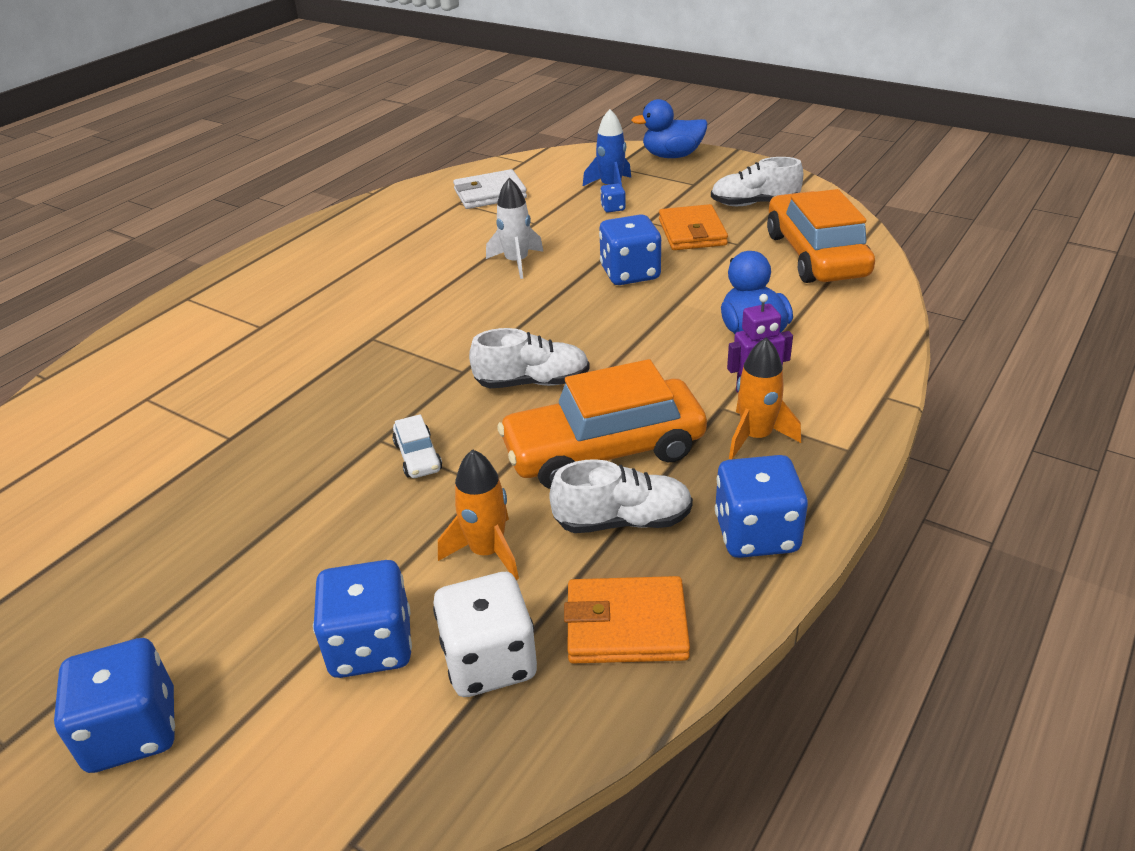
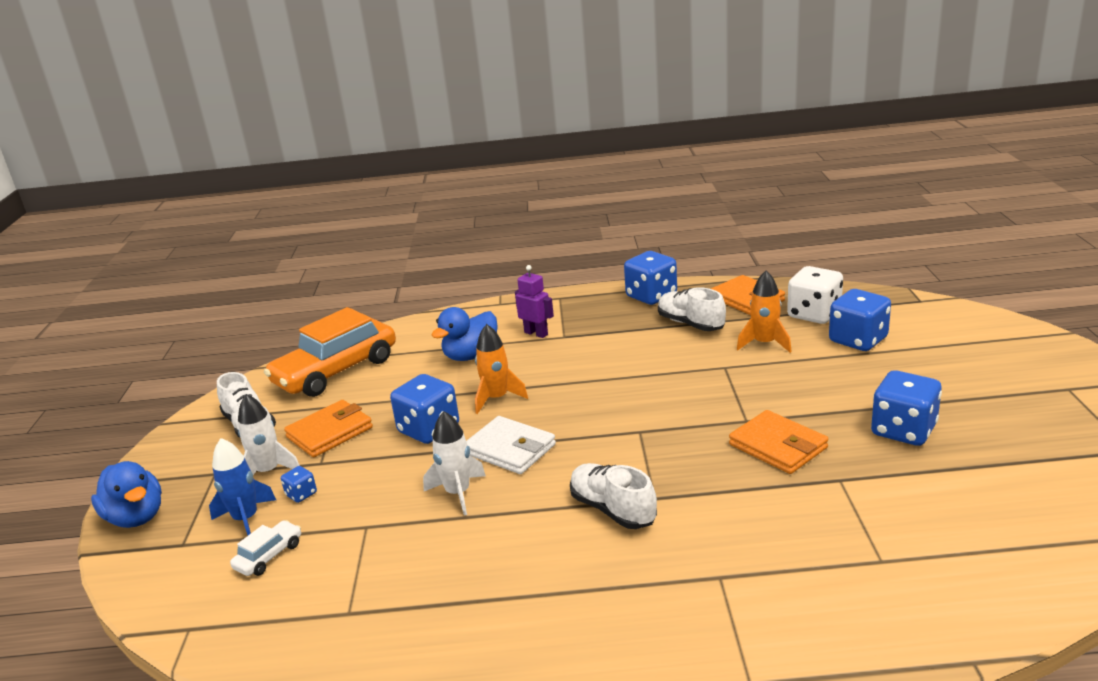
camera: 125 degrees left, 10 degrees down
blue dice [54,638,175,773] -> blue dice moved to [871,370,942,446]
white car [392,414,442,478] -> white car moved to [230,520,301,576]
white wallet [453,169,527,209] -> white wallet moved to [466,416,556,474]
white shoe [469,328,590,388] -> white shoe moved to [570,463,657,529]
orange car [497,359,707,489] -> none
orange rocket [729,338,801,459] -> orange rocket moved to [475,324,528,414]
none -> white rocket [238,394,300,475]
none -> orange wallet [729,410,828,474]

